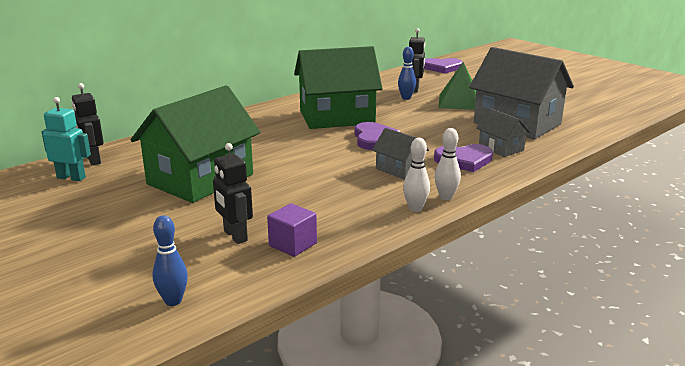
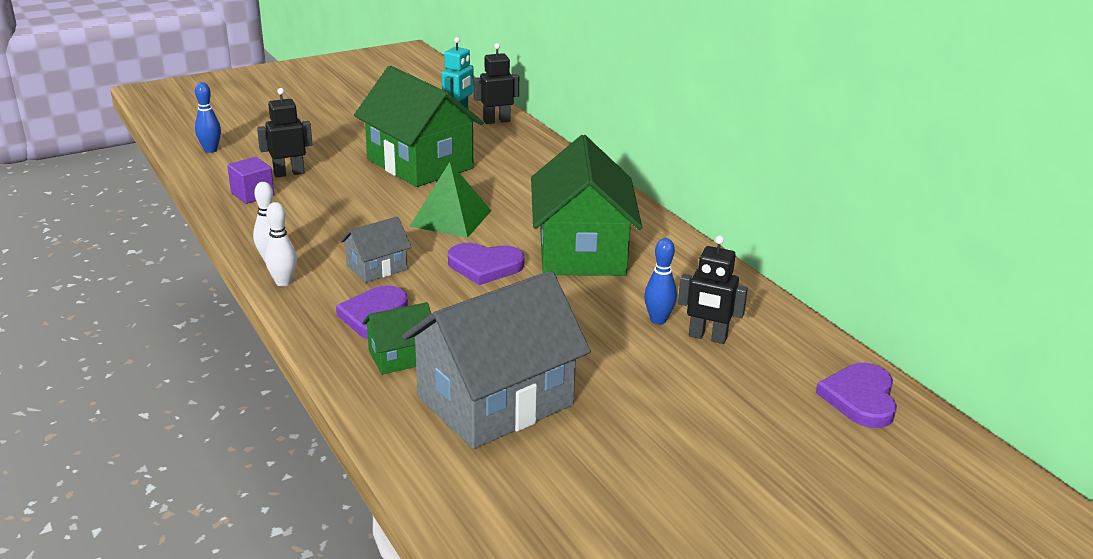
camera: 100 degrees right, 5 degrees up
green pyramid [439,62,476,110] -> green pyramid moved to [409,162,491,238]
grey house [476,109,530,157] -> green house [362,302,431,374]

